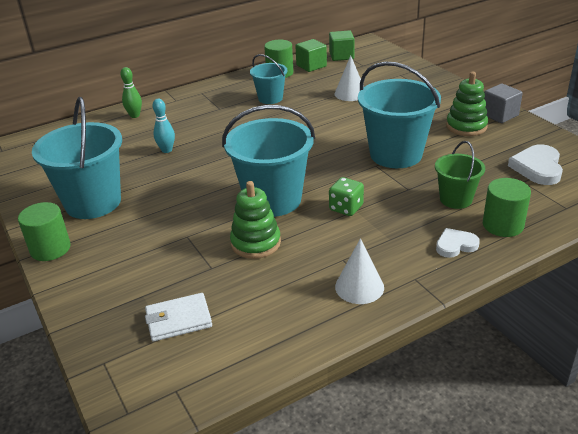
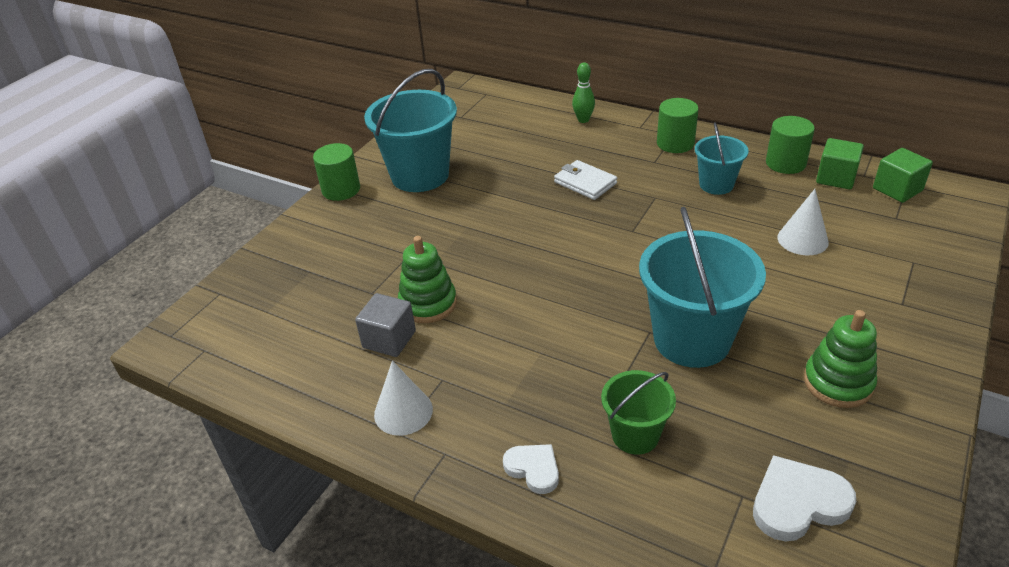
camera: 60 degrees right, 5 degrees up
white wallet [145,293,212,342] -> white wallet moved to [554,160,617,200]
turquoise bowling pin [152,98,175,153] -> none
turquoise bucket [222,105,315,217] -> none
green dice [329,177,364,216] -> none
green cylinder [483,178,531,237] -> green cylinder moved to [657,98,699,153]
grey cube [484,84,523,123] -> grey cube moved to [355,293,416,357]

